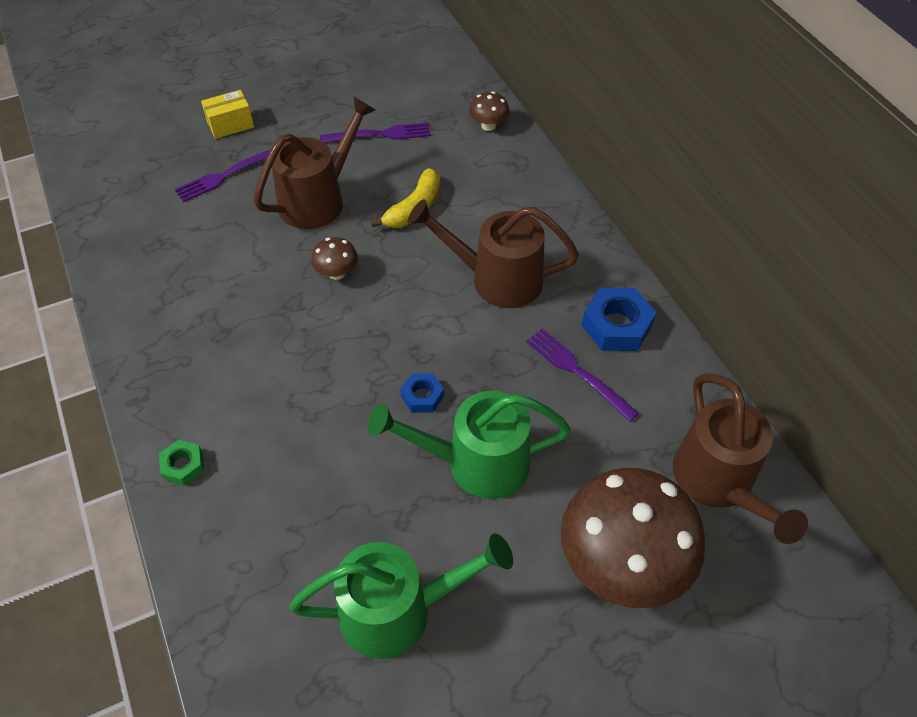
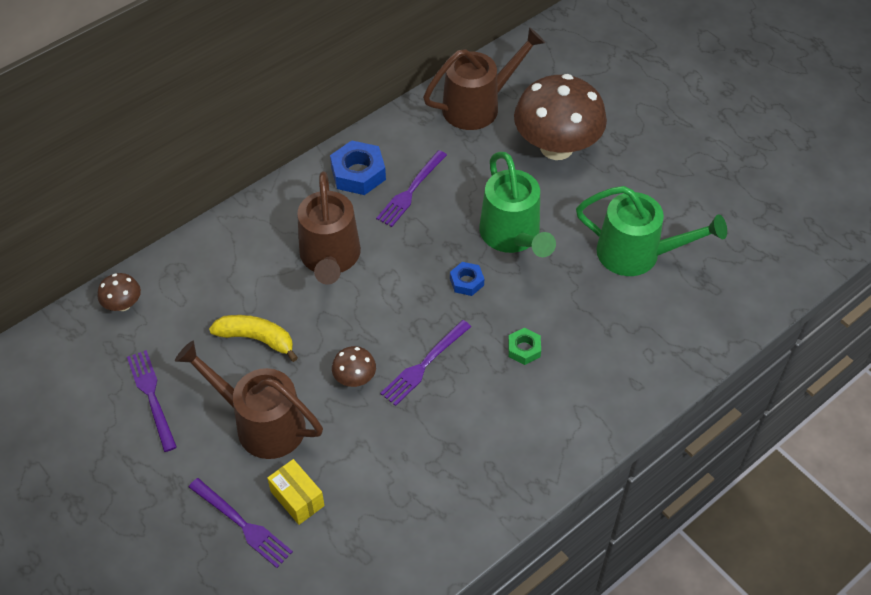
camera: 105 degrees left, 0 degrees up
green nut [159,440,204,486] -> green nut moved to [508,328,541,365]
yellow box [201,90,254,139] -> yellow box moved to [267,459,325,525]
green watering can [289,533,513,659] -> green watering can turned 135 degrees clockwise [576,186,727,276]
none -> purple fork [380,320,471,406]

